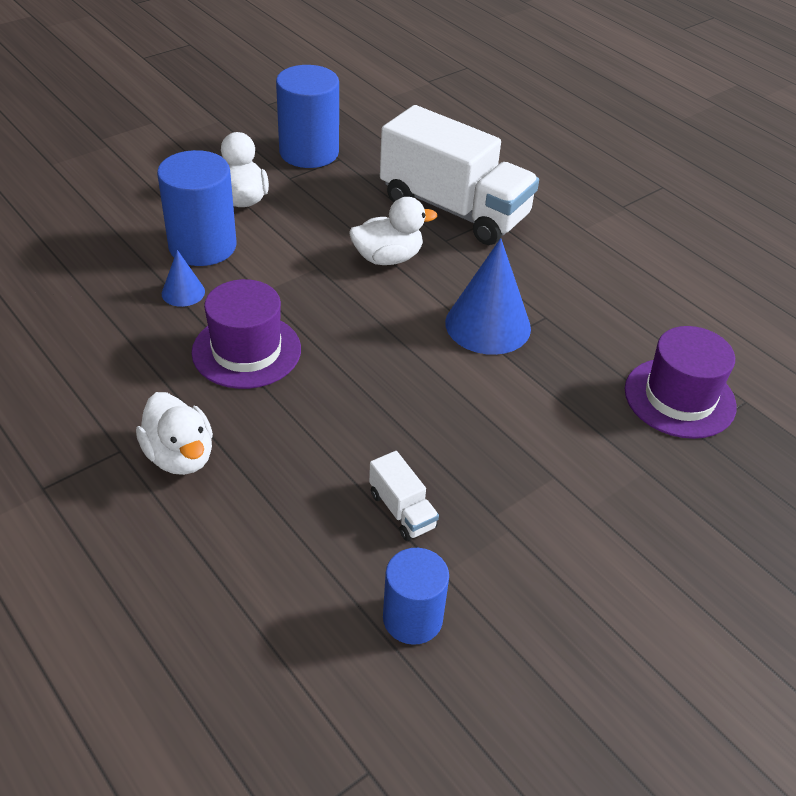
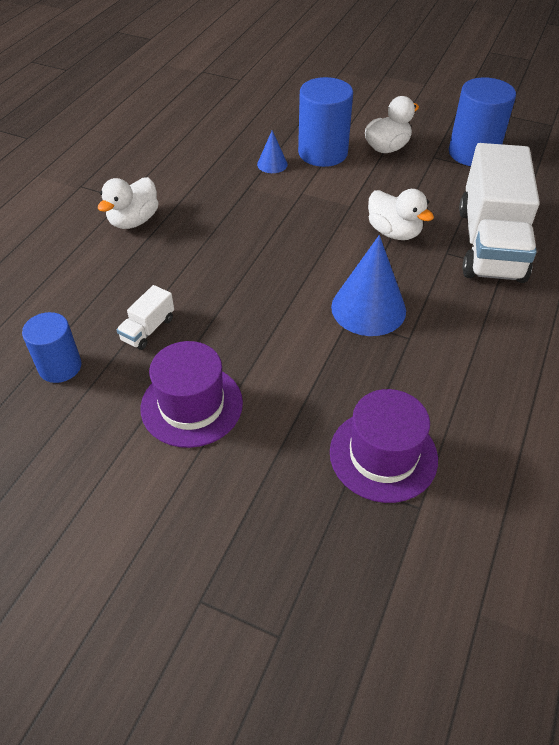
camera: 65 degrees right, 5 degrees up
purple hat [191,279,301,389] -> purple hat moved to [141,341,243,448]

